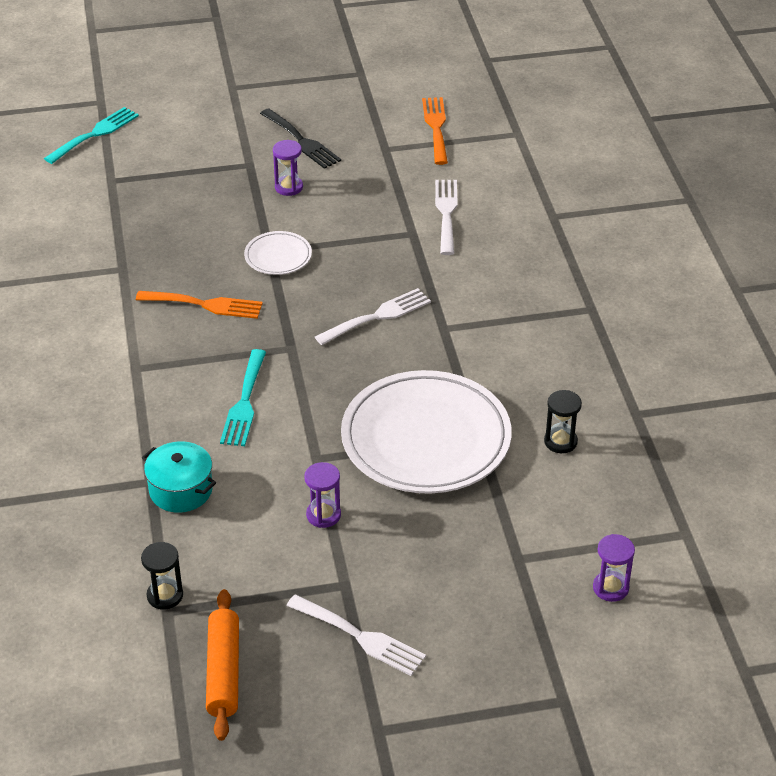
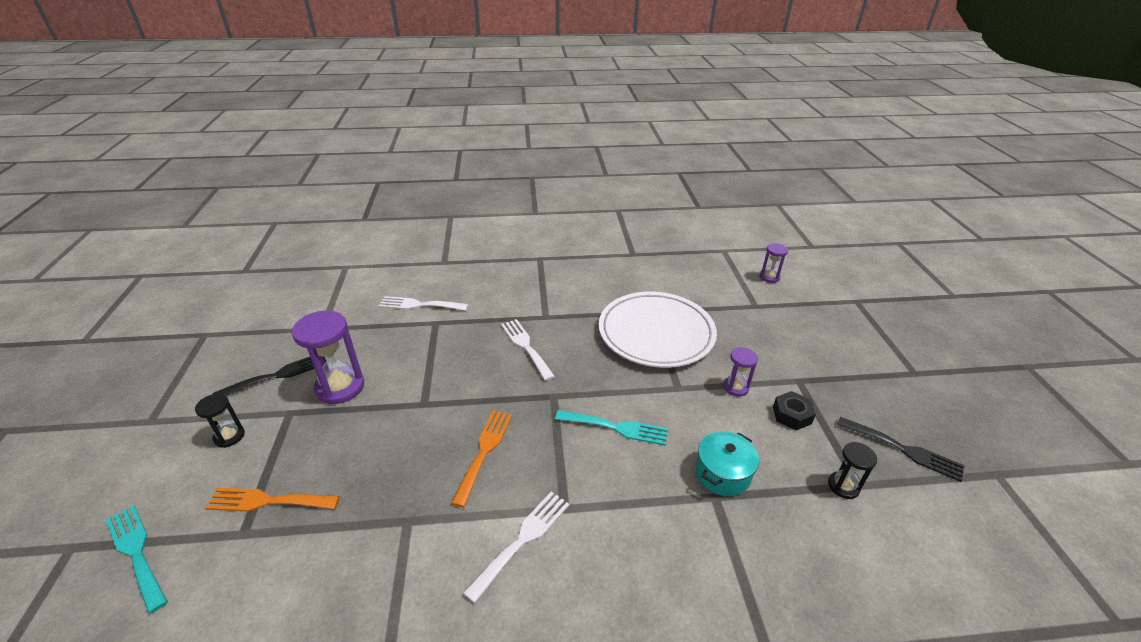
camera: 85 degrees left, 5 degrees down
orange rolling pin [206,589,239,741] -> black fork [837,417,964,482]
white plate [244,231,312,275] -> none
purple hourglass [273,140,303,196] -> purple hourglass [292,311,364,404], size x1.84
white fork [286,594,426,676] -> white fork moved to [463,492,570,603]
orange fork [422,97,448,165] -> orange fork moved to [205,488,340,511]
black hourglass [544,390,582,453] -> black hourglass moved to [195,394,245,448]
none -> black nut [773,391,816,430]

